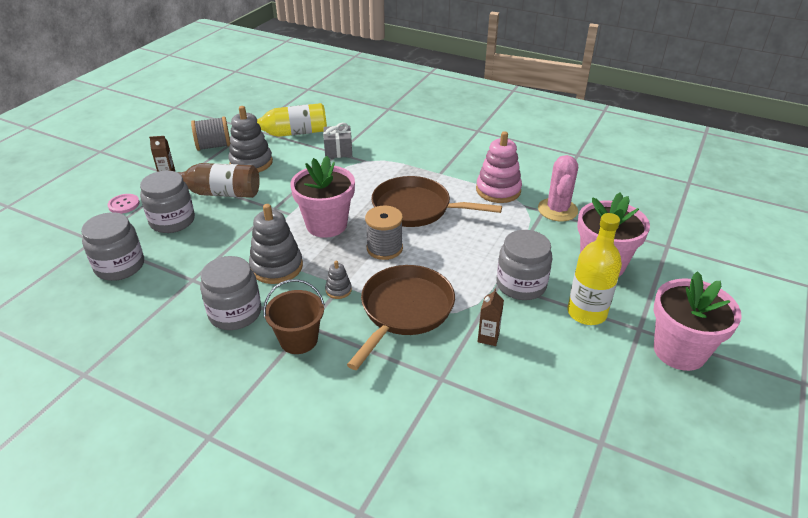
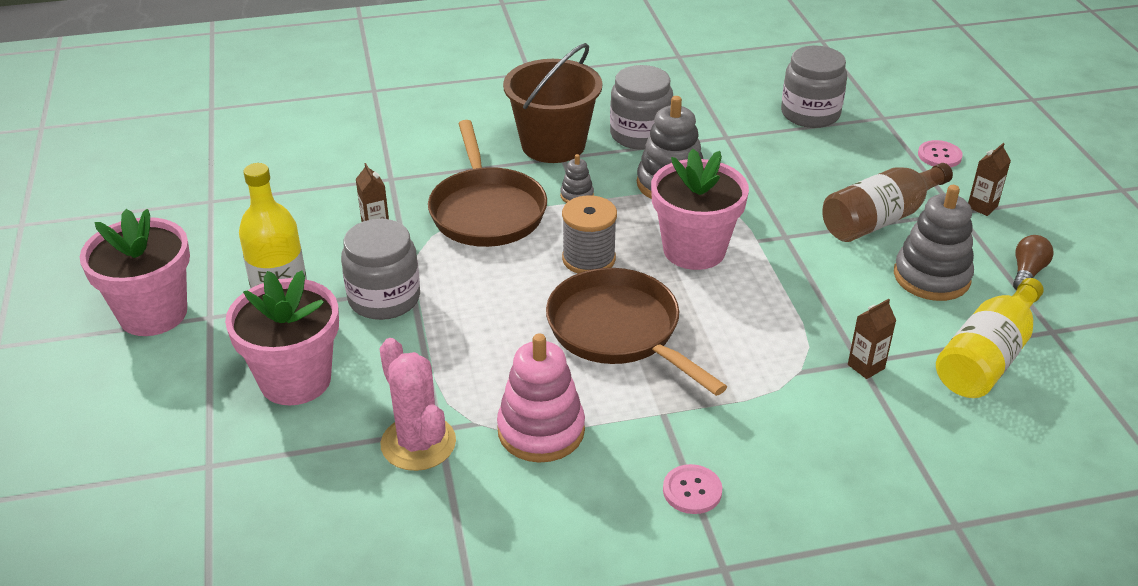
camera: 140 degrees right, 0 degrees up
grey jar [140,171,195,233] -> none
grey spool [191,116,230,151] -> brown light bulb [1013,235,1054,290]
brown bucket [263,279,325,354] -> brown bucket [503,43,602,163], size x1.51
grey gift [323,123,352,158] -> brown carton [848,299,896,379]
brown pan [371,176,502,227] -> brown pan turned 105 degrees counterclockwise [546,268,727,396]
none -> pink button [663,464,722,514]

